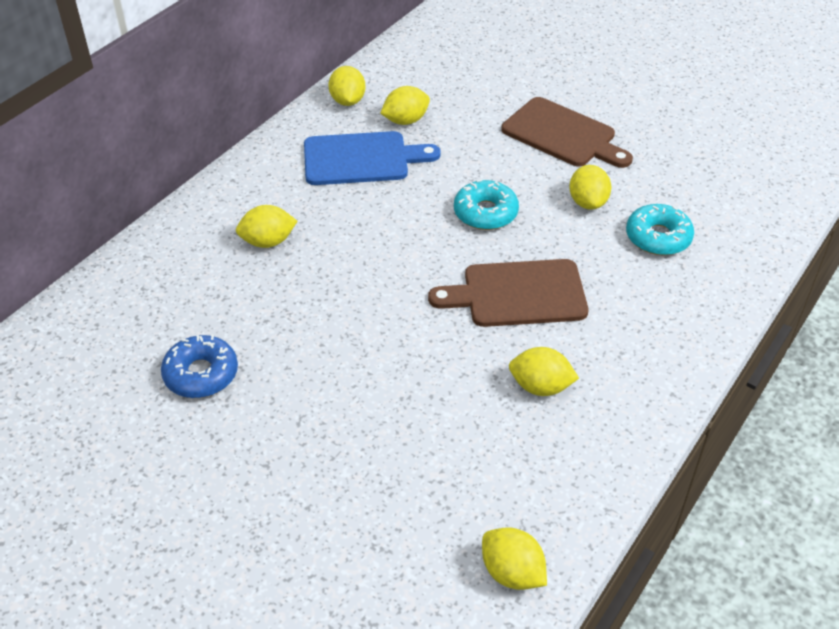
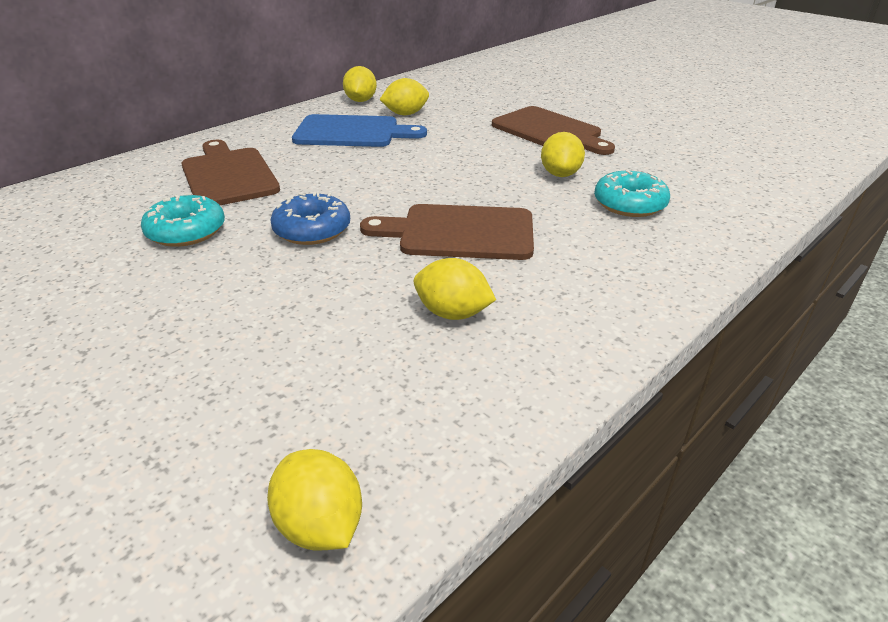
camera: 10 degrees right, 10 degrees down
blue donut [161,335,238,398] -> blue donut moved to [270,192,350,245]
yellow lemon [236,205,297,248] -> brown cutting board [181,140,280,205]
turquoise donut [454,179,519,230] -> turquoise donut moved to [141,193,225,247]

